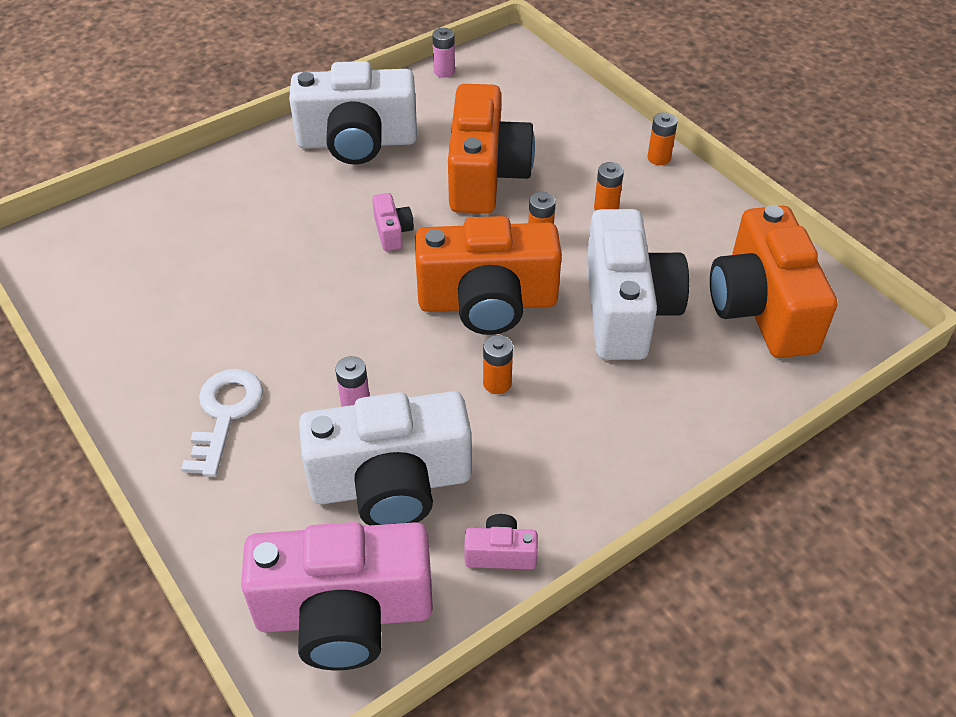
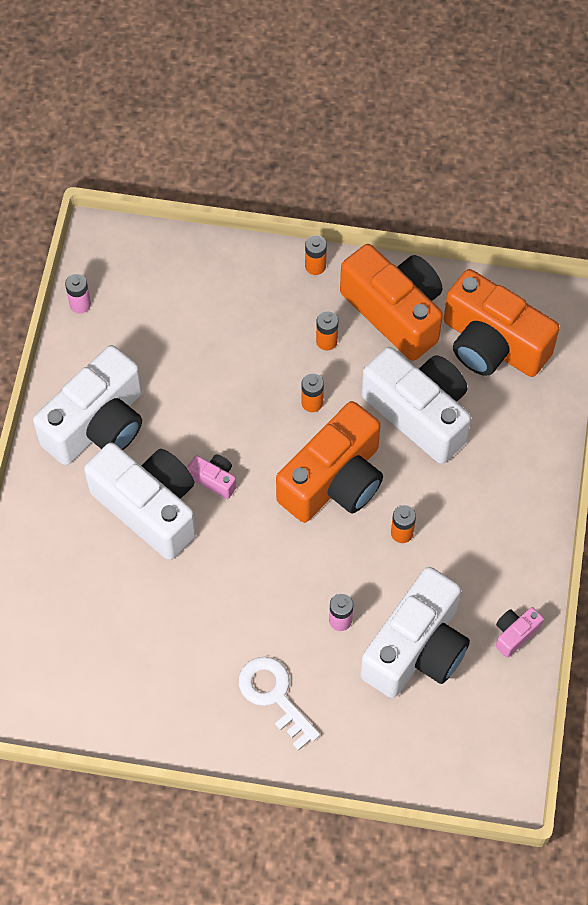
camera: 45 degrees left, 15 degrees up
pink camera [241,522,433,670] -> none
orange camera [448,84,535,214] -> orange camera moved to [340,244,443,361]
none -> white camera [84,443,196,560]

